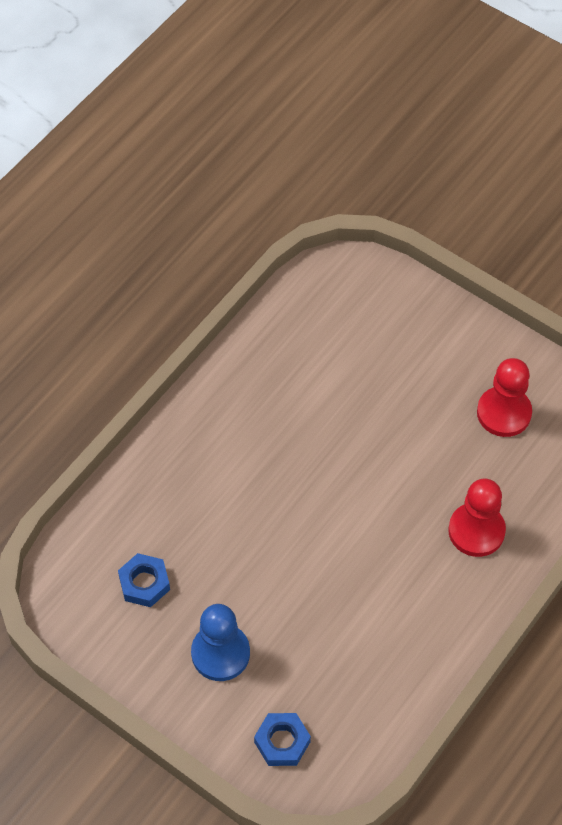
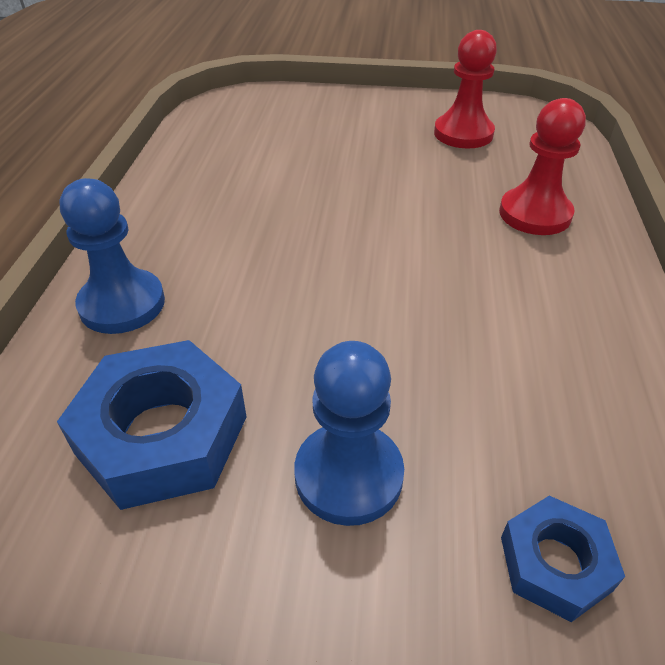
camera: 30 degrees left, 15 degrees down
blue nut [118,553,170,607] -> blue nut [57,340,246,510], size x1.78
none -> blue pawn [60,178,165,334]

